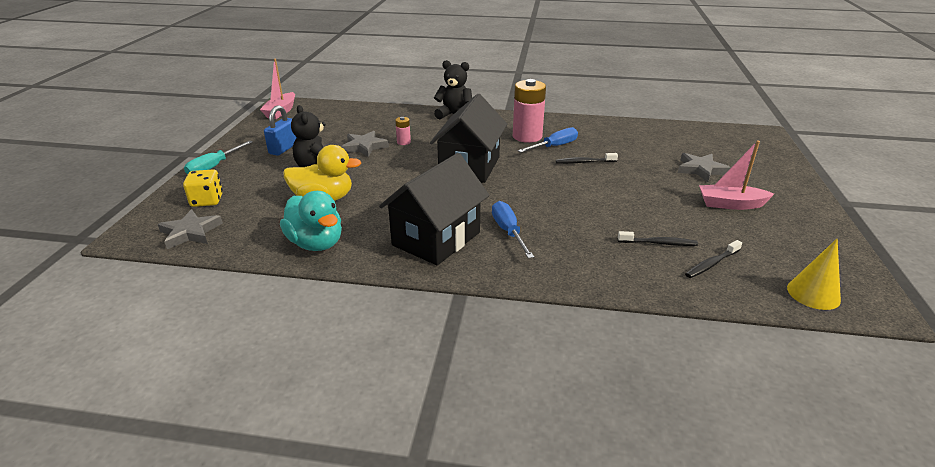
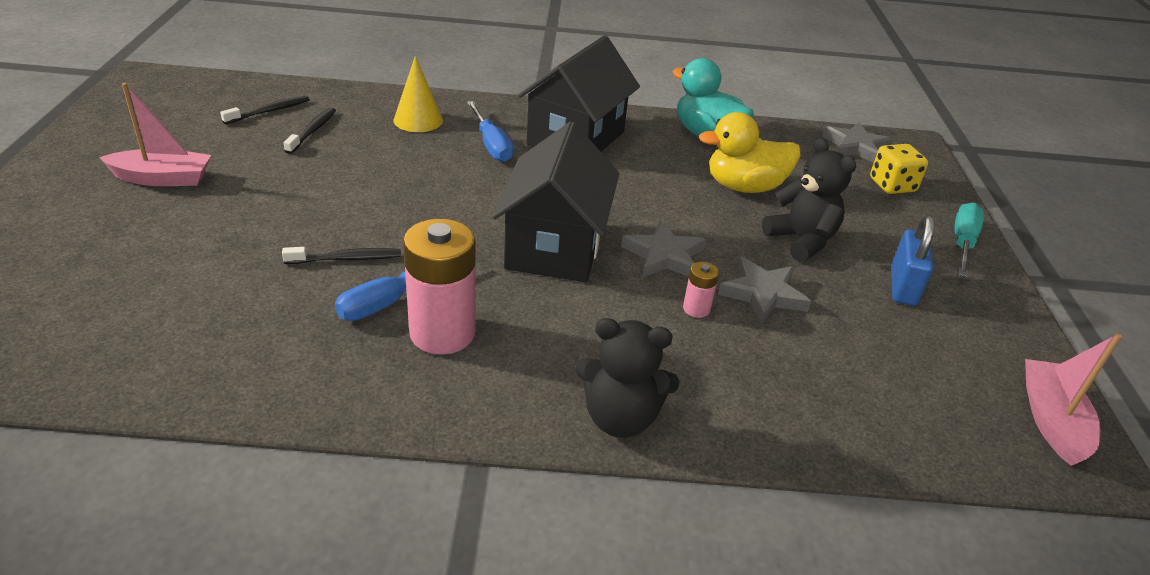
camera: 170 degrees right, 5 degrees up
black toothbrush [618,231,698,246] -> black toothbrush turned 105 degrees clockwise [284,108,336,154]
grey star [678,153,731,182] -> grey star moved to [621,220,706,278]
yellow cone [787,239,841,310] -> yellow cone moved to [394,56,443,132]

